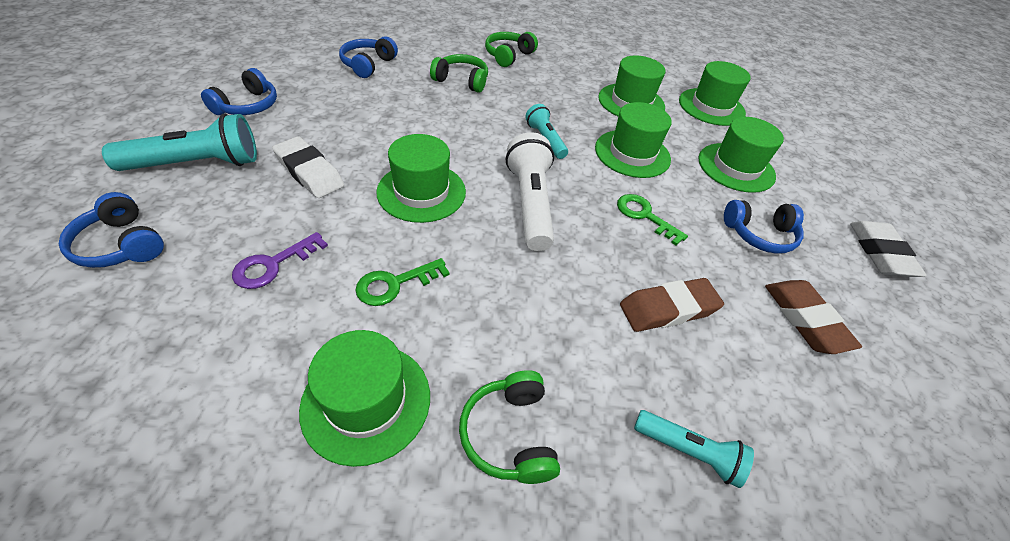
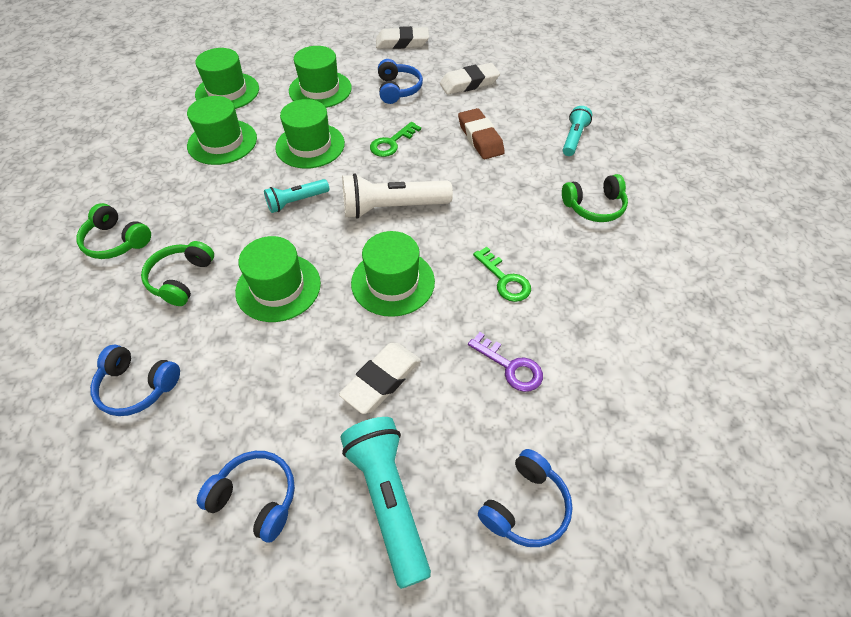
camera: 90 degrees left, 5 degrees up
green hat [299,330,430,467] -> green hat moved to [235,236,321,322]
brown eraser [765,280,862,354] -> white eraser [440,63,500,95]

